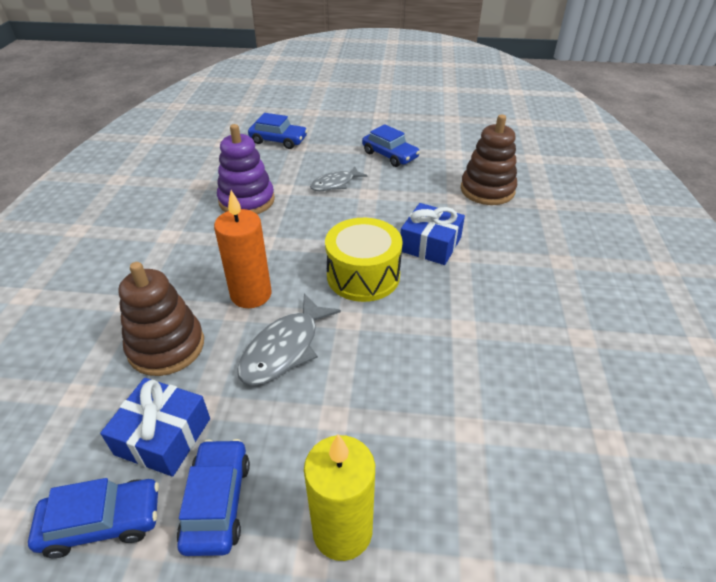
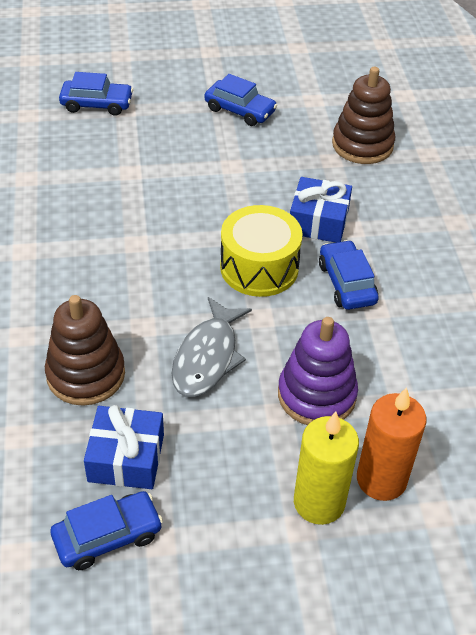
camera: 15 degrees left, 5 degrees up
blue car [177,439,250,556] -> blue car moved to [319,240,379,310]
orange candle [214,190,272,308] -> orange candle moved to [357,387,426,501]
purple stacking toy [217,124,275,214] -> purple stacking toy moved to [278,317,358,425]
grey fish [310,166,368,191] -> none

